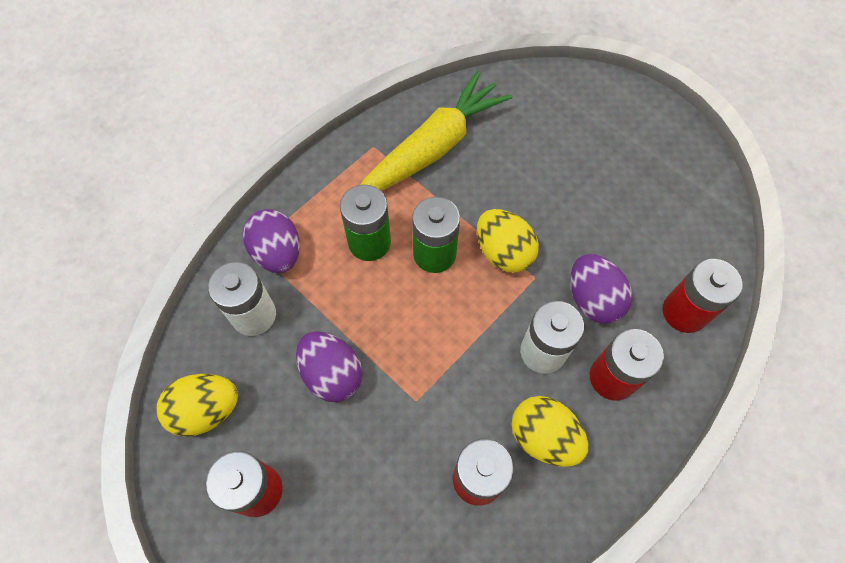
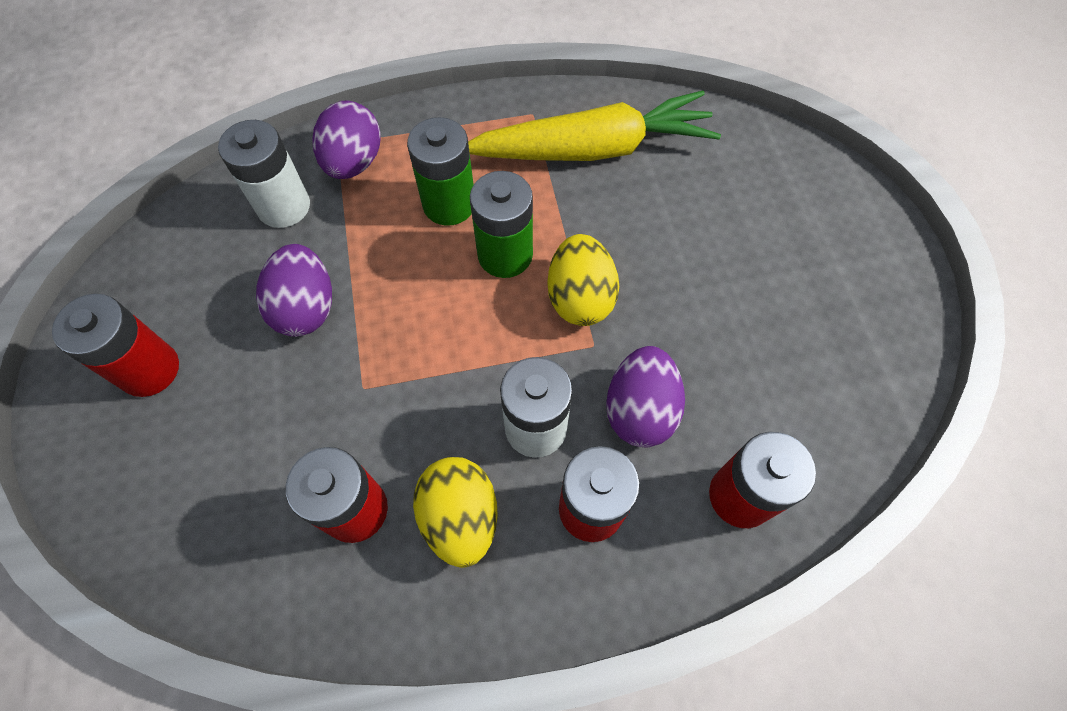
camera: 35 degrees right, 0 degrees up
yellow egg [157,374,238,437] -> none

